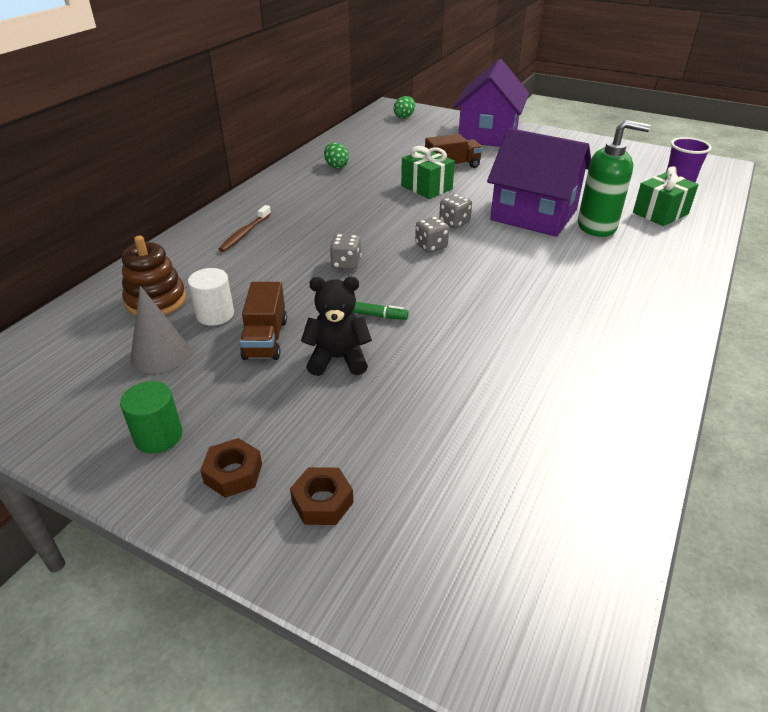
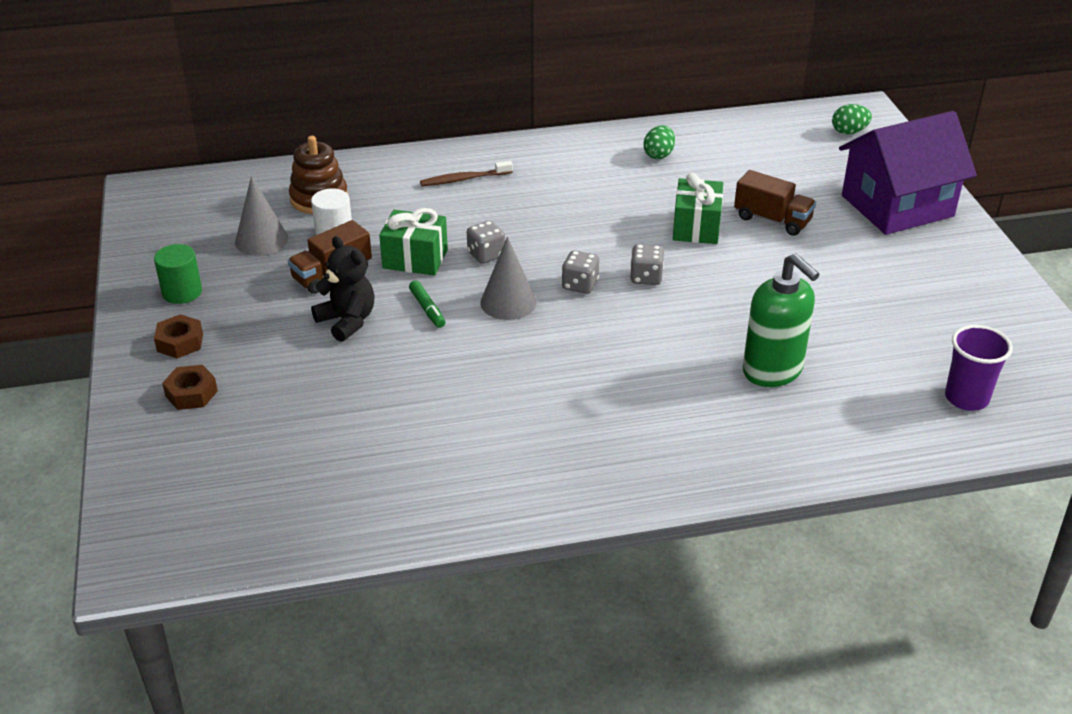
camera: 50 degrees right, 0 degrees up
purple house [487,128,591,237] -> none
green gift [633,166,699,226] -> green gift moved to [379,208,448,276]
none -> grey cone [480,237,537,320]

